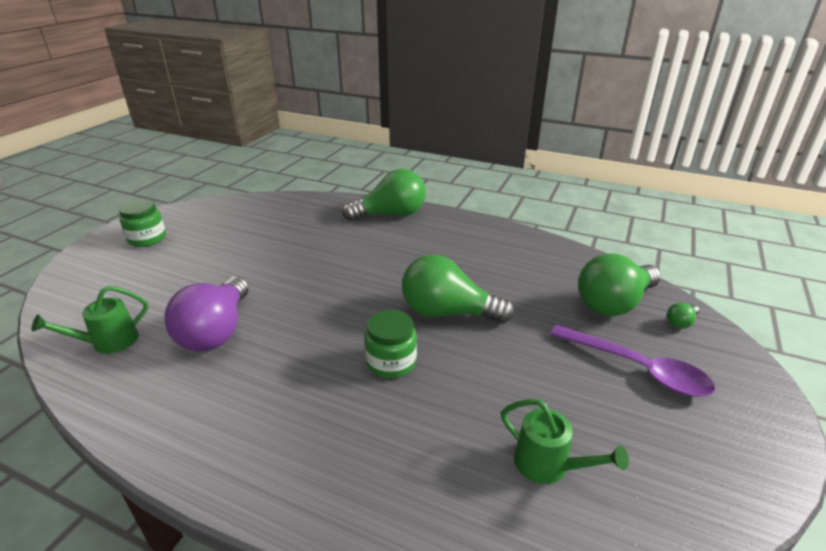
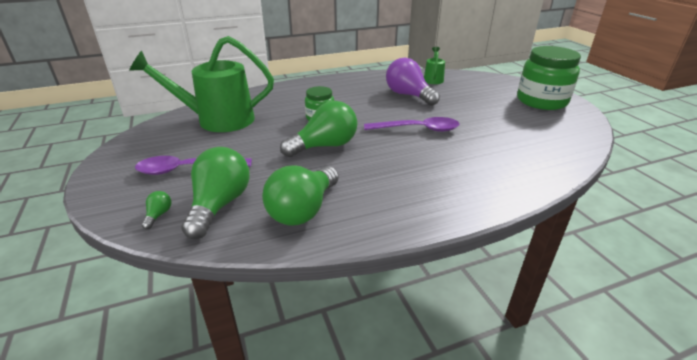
camera: 135 degrees right, 0 degrees up
green jar [119,199,166,247] -> green jar [517,46,581,110], size x1.85
green light bulb [342,169,426,221] -> green light bulb moved to [262,165,339,225]
green watering can [501,399,629,484] -> green watering can [129,36,274,132], size x2.17
none -> purple spoon [364,117,459,132]

